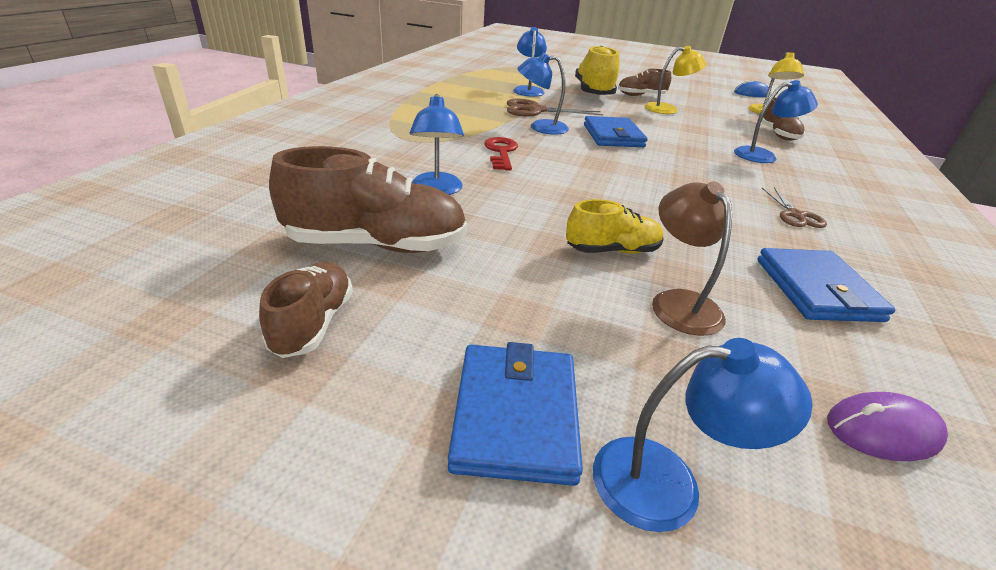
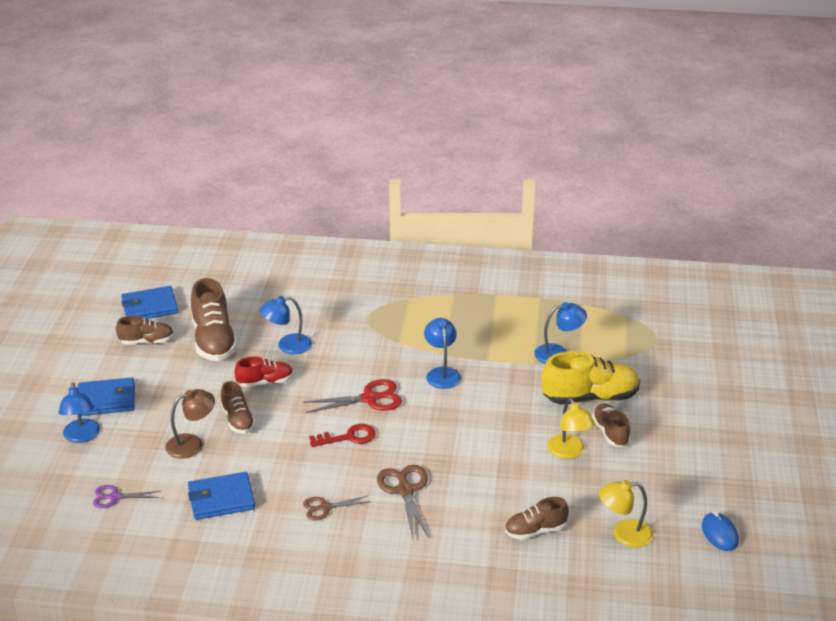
camera: 80 degrees right, 0 degrees up
red key [484,137,518,170] -> red key moved to [309,424,376,447]
brown scissors [507,98,603,117] -> brown scissors moved to [377,465,430,539]
yellow shoe [566,199,663,254] -> brown shoe [220,381,256,433]
blue wallet [584,116,648,147] -> blue wallet moved to [121,286,178,319]
blue lamp [734,80,818,163] -> none
purple mouse [827,392,948,461] -> purple scissors [93,485,161,508]
none -> red shoe [235,356,293,387]
none -> red scissors [303,379,402,413]

